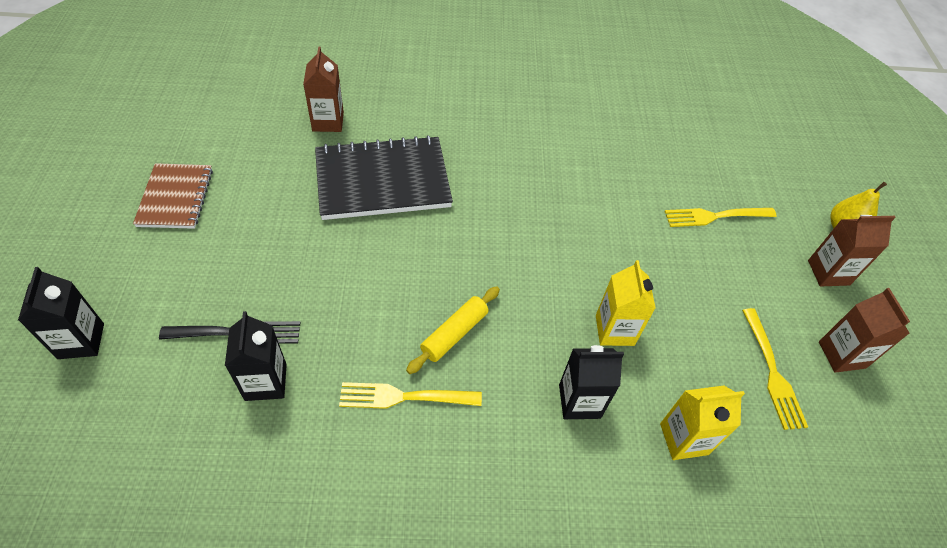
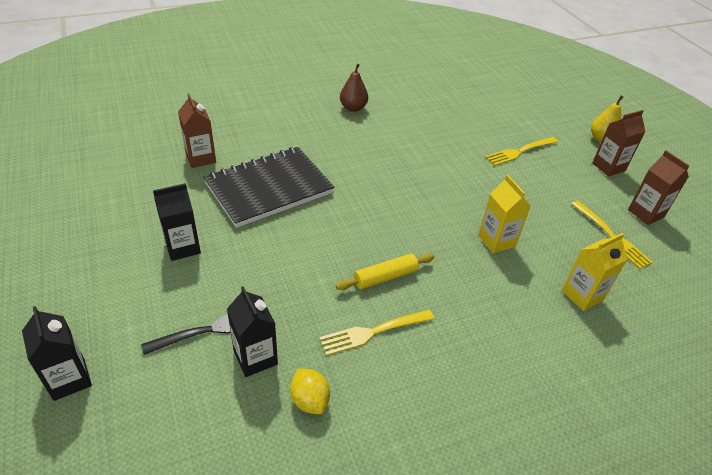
camera: 20 degrees left, 10 degrees down
brown notebook [133,163,213,229] -> none
yellow rolling pin [406,286,500,374] -> yellow rolling pin turned 45 degrees clockwise [336,253,434,290]
black carton [559,345,624,419] -> black carton moved to [153,183,201,261]
none -> yellow lemon [290,369,330,414]
none -> brown pear [340,64,368,112]

